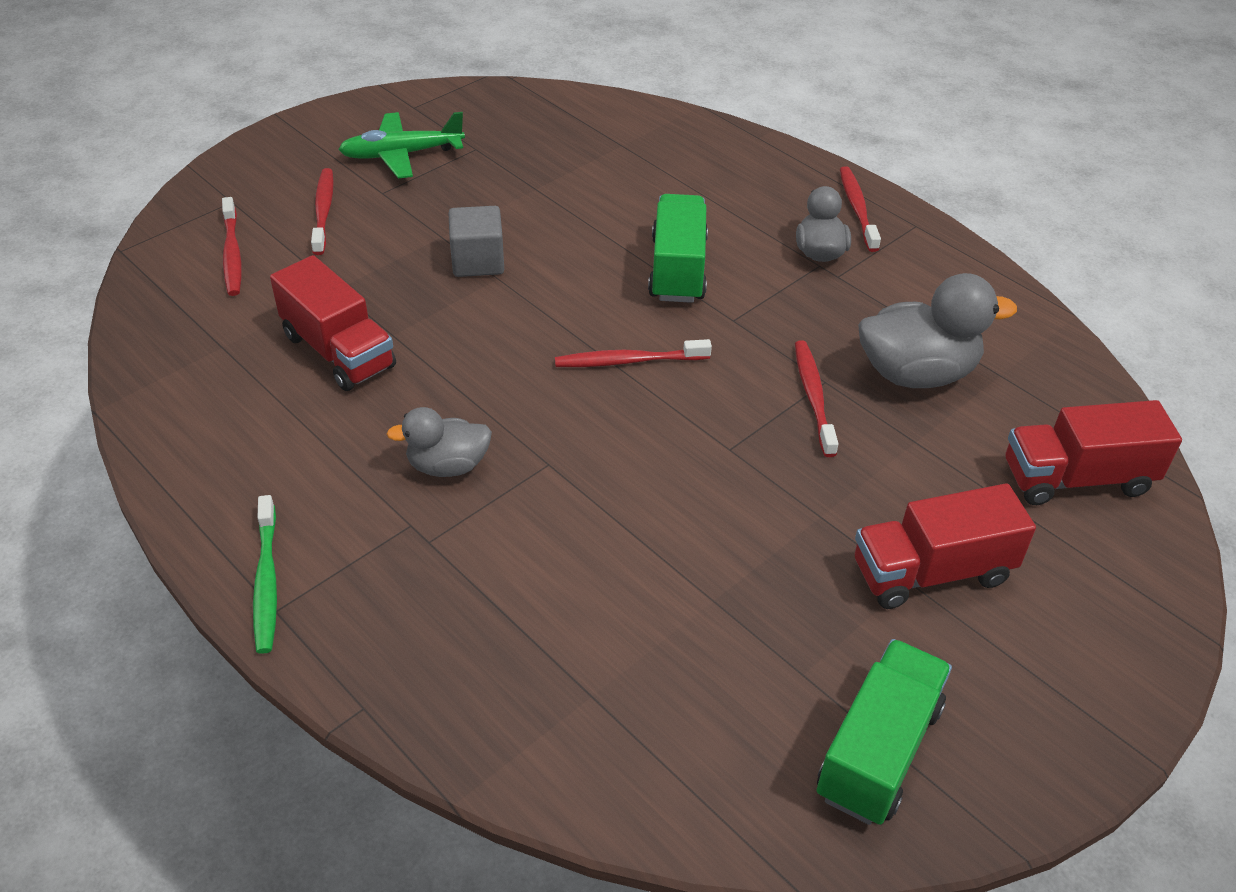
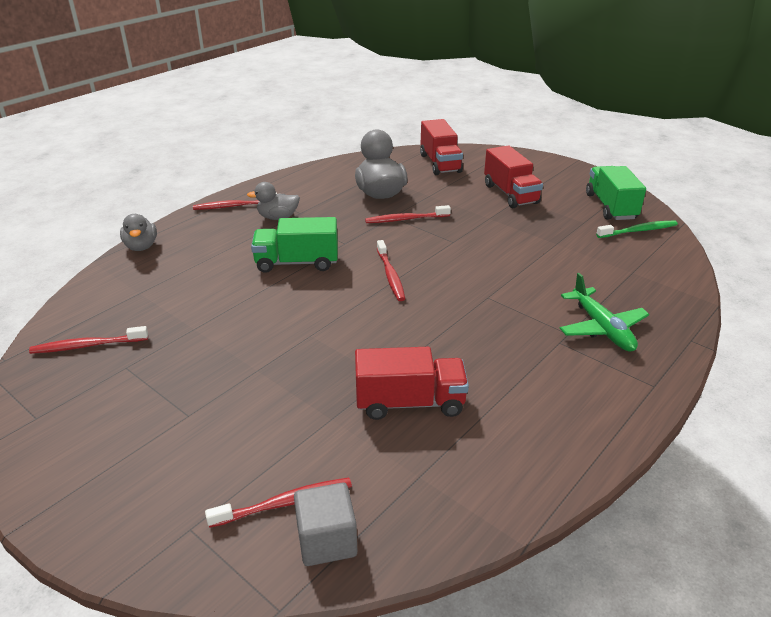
camera: 95 degrees left, 10 degrees down
green toothbrush [253,495,277,654] -> green toothbrush moved to [596,221,678,238]
red truck [270,255,396,391] -> red truck turned 45 degrees clockwise [355,347,469,420]
red toothbrush [311,168,334,255] -> red toothbrush moved to [29,326,148,354]
green plane [338,112,465,179] -> green plane moved to [559,273,649,352]
grey duck [386,407,492,477] -> grey duck moved to [120,214,157,251]
grey cube [449,206,504,277] -> grey cube moved to [294,483,357,566]
green truck [817,639,952,825] -> green truck turned 60 degrees clockwise [586,166,646,220]

